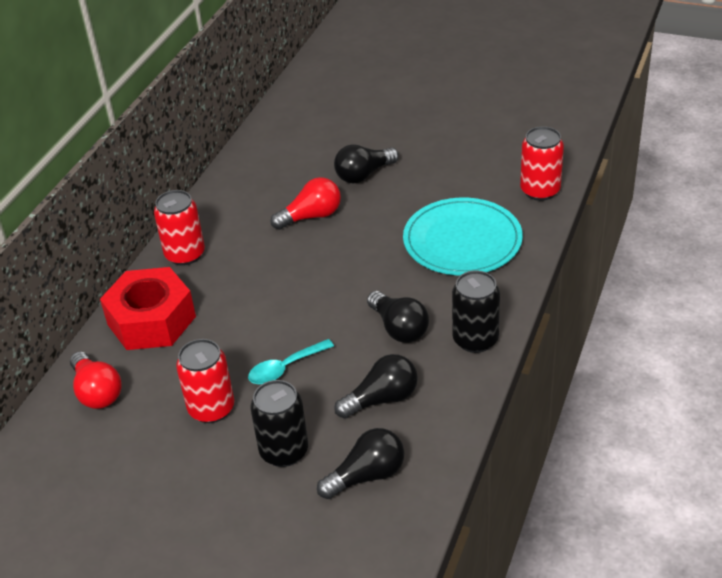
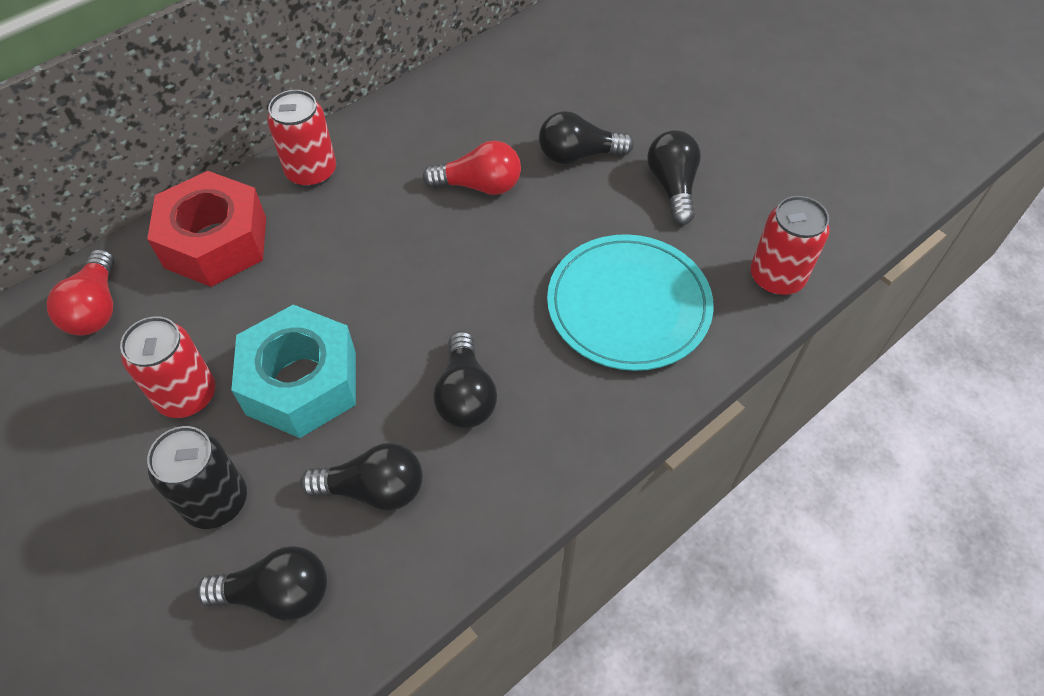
camera: 25 degrees right, 15 degrees up
turquoise spoon [248,339,334,384] -> turquoise nut [231,305,356,438]
black can [452,271,500,353] -> none
none -> black light bulb [647,130,701,225]

